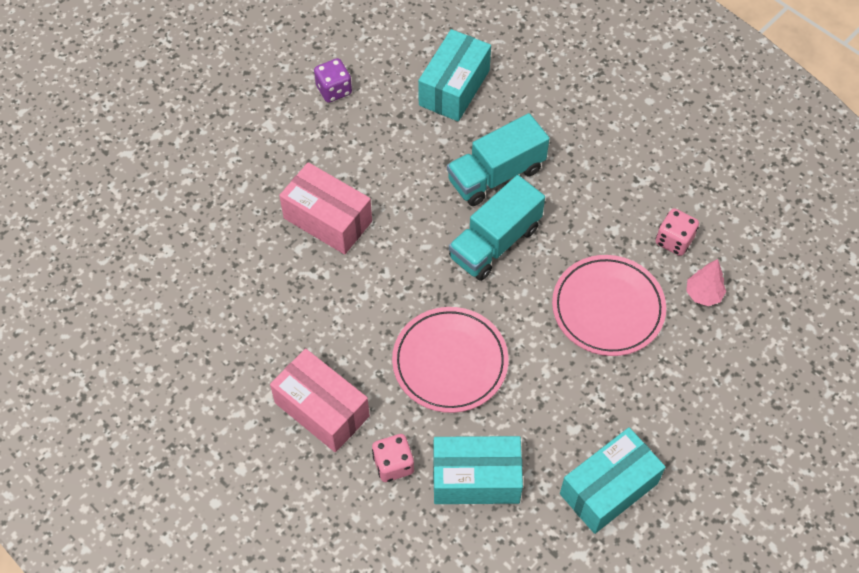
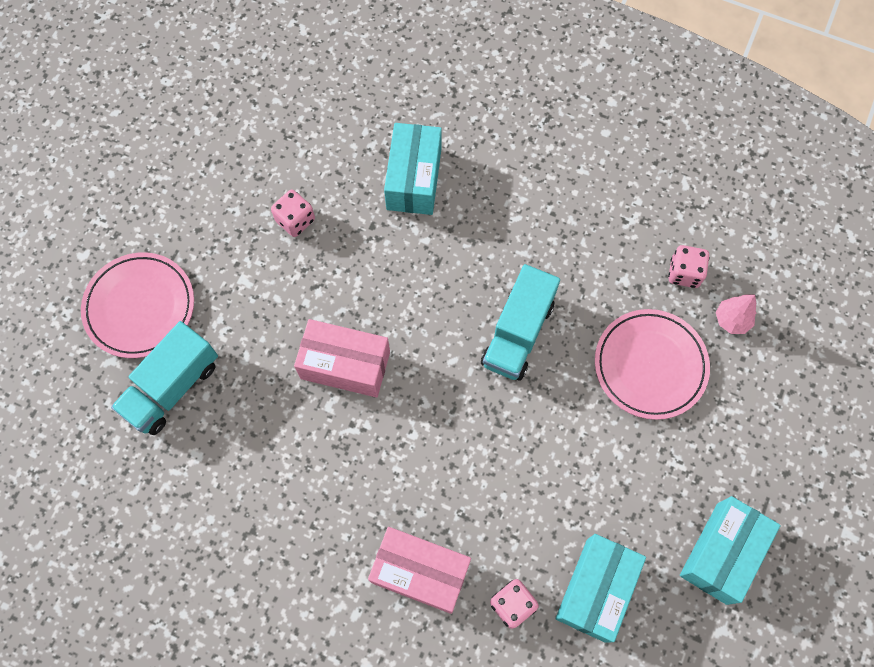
camera: 20 degrees left, 10 degrees up
purple dice [314,58,352,103] -> pink dice [271,190,315,237]
pink plate [392,307,508,413] -> pink plate moved to [81,252,194,358]
turquoise box [433,436,523,504] -> turquoise box turned 45 degrees counterclockwise [556,534,646,643]
turquoise truck [447,113,550,206] -> turquoise truck moved to [111,321,218,435]

